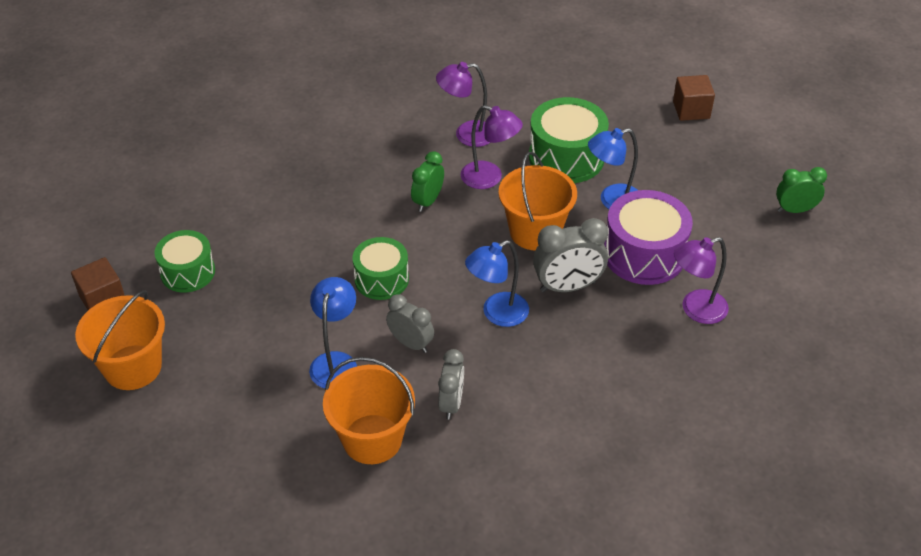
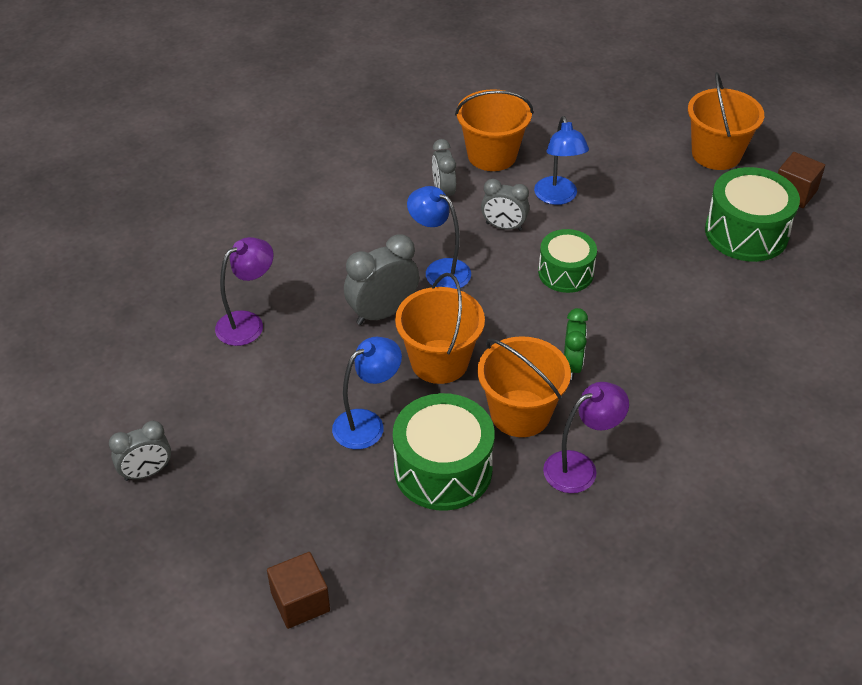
camera: 160 degrees right, 0 degrees up
green drum [155,230,215,293] -> green drum [705,167,800,262], size x1.54
purple lamp [461,105,523,189] -> orange bucket [477,336,571,437]
blue lamp [465,240,529,327] -> blue lamp turned 90 degrees counterclockwise [407,186,471,289]
purple drum [604,190,693,285] -> none
green clock [776,167,827,213] -> grey clock [109,421,171,481]

